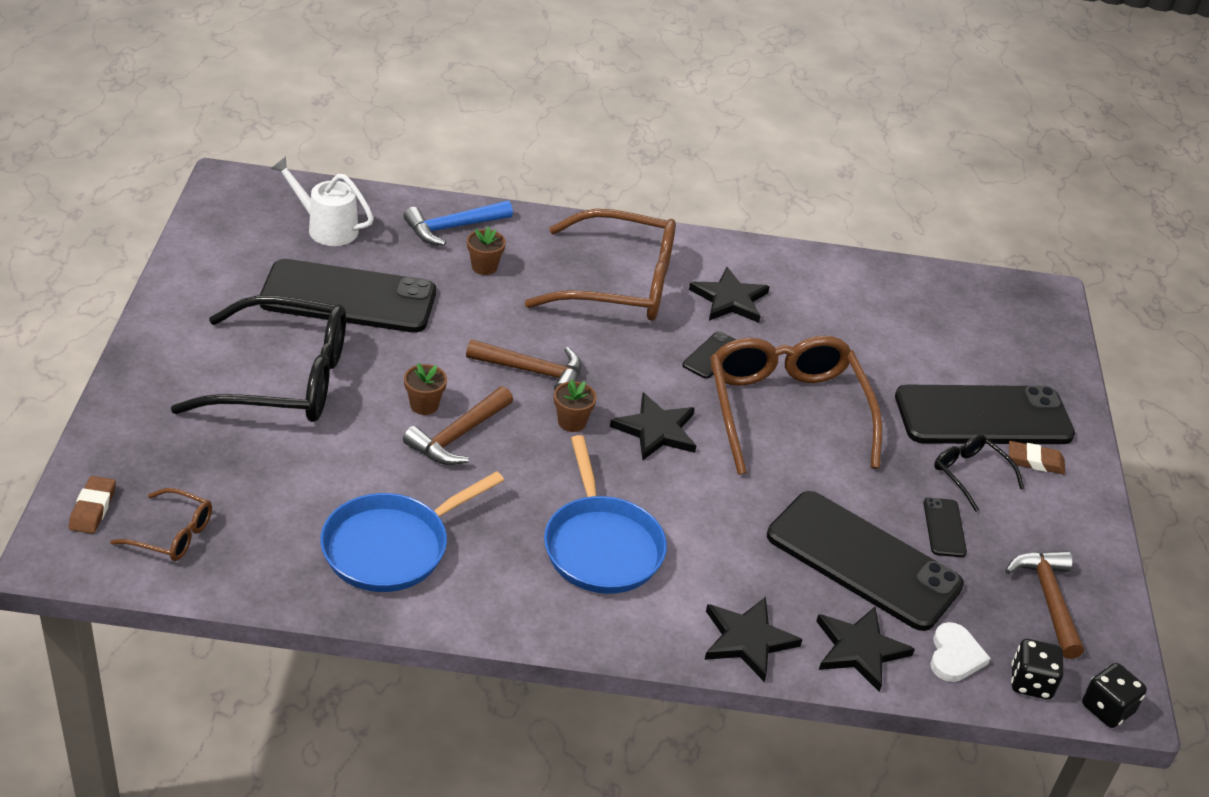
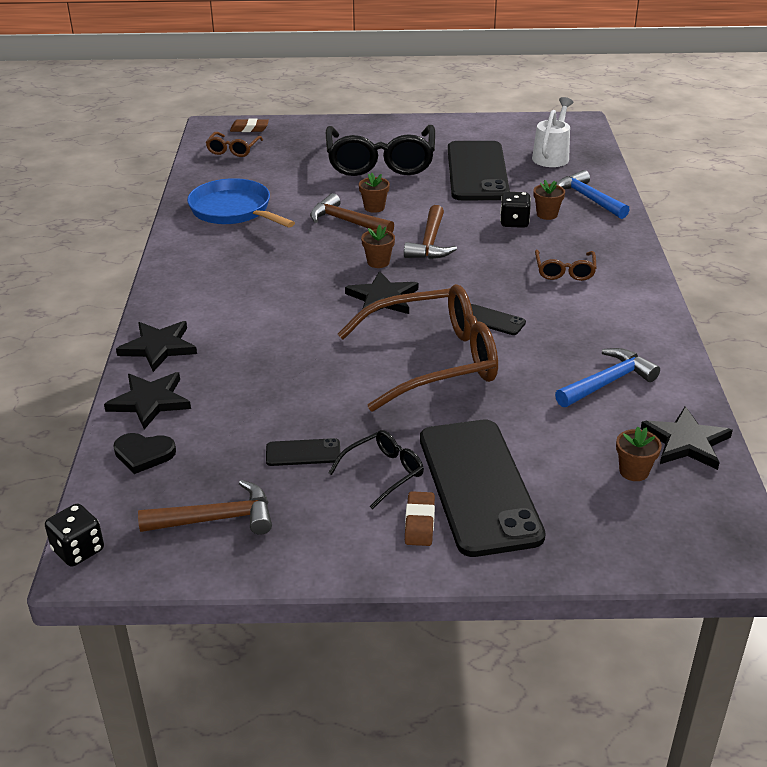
camera: 90 degrees right, 5 degrees down
brown glasses [525,209,676,321] -> brown glasses [535,250,597,281], size x0.46
blue pan [544,435,667,594] -> none
black star [689,267,770,323] -> black star moved to [641,406,733,470]
black phone [767,491,964,631] -> none
white heart [930,622,991,682] -> black heart [113,433,176,474]
black dice [1011,639,1063,699] -> black dice moved to [500,192,531,228]
none -> blue hammer [555,348,660,407]
none -> brown flower pot [616,427,662,481]

